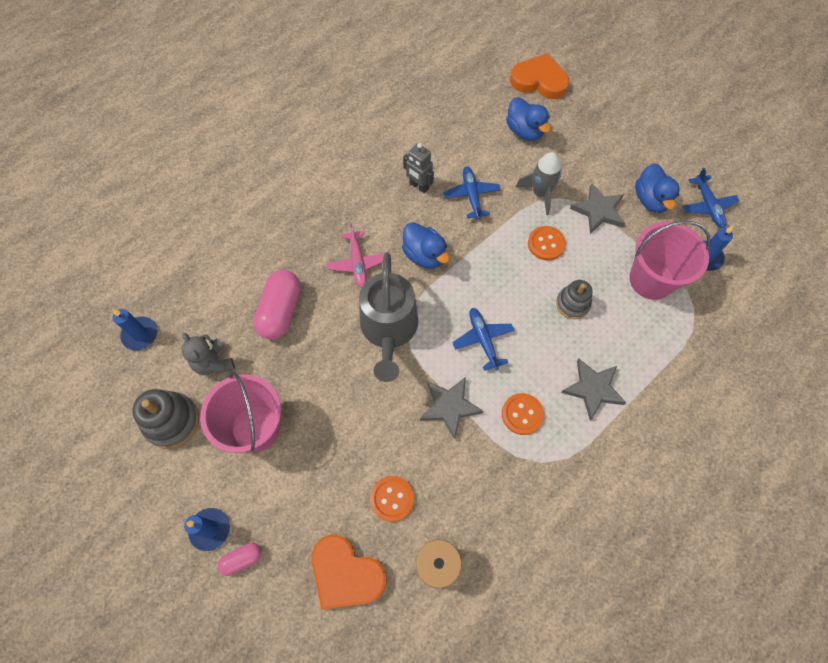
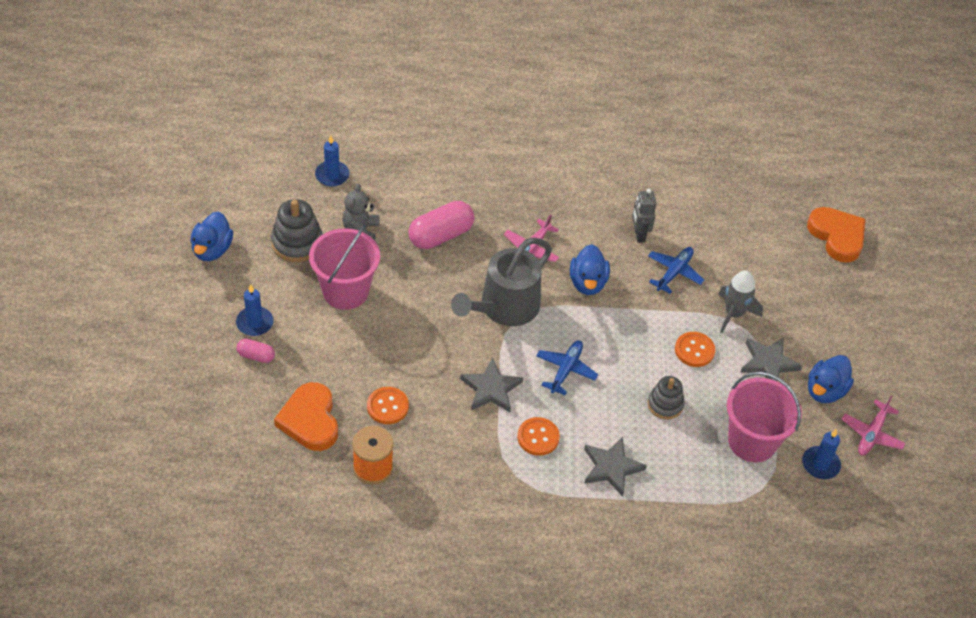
camera: 40 degrees right, 15 degrees down
blue duck [506,97,551,141] -> blue duck moved to [190,212,233,261]
blue plane [683,168,740,228] -> pink plane [842,396,906,456]

